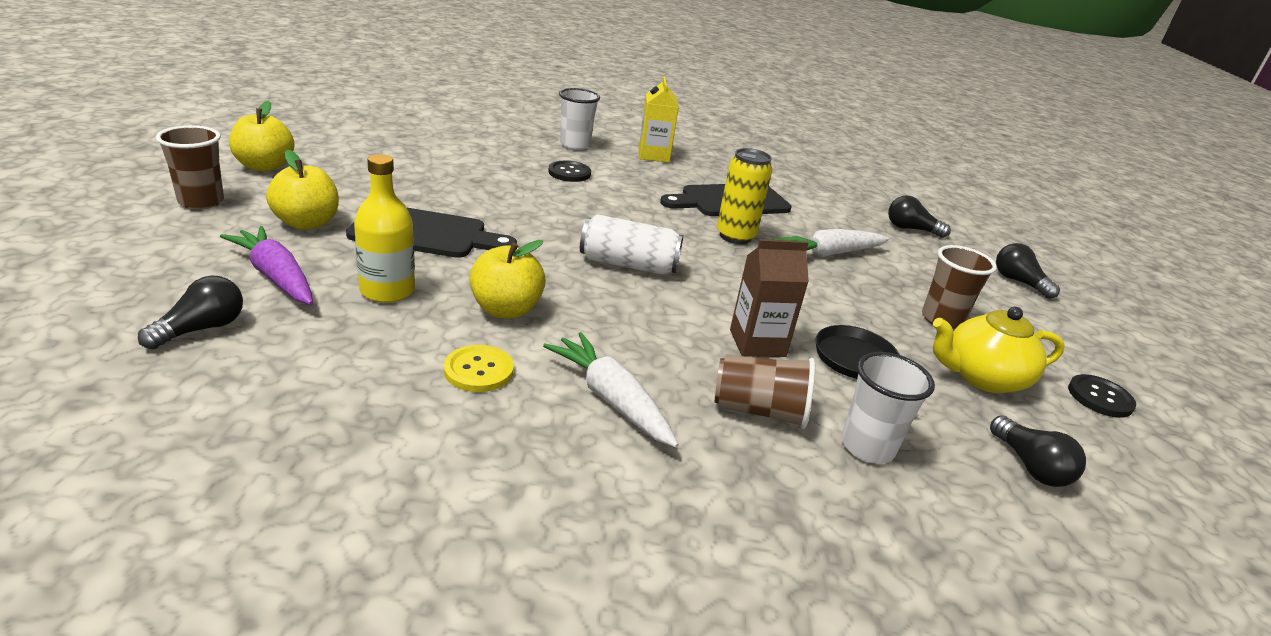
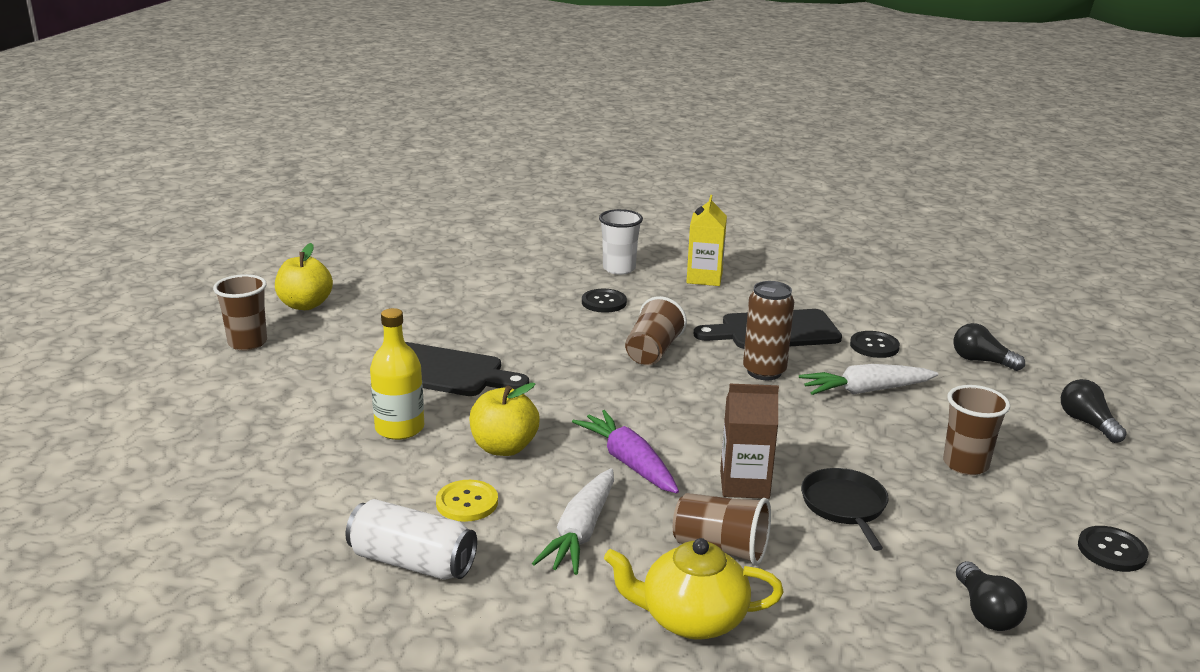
camera: 15 degrees right, 5 degrees down
black light bulb [138,276,243,349] -> none
purple carrot [220,226,313,305] -> purple carrot moved to [572,410,679,493]
yellow apple [266,150,339,230] -> none
white carrot [543,332,679,448] -> white carrot turned 135 degrees counterclockwise [532,468,614,575]
white can [580,214,683,275] -> white can moved to [345,499,477,580]
yellow can [717,148,772,244] -> brown can [743,281,794,380]
white cup [841,352,935,463] -> none
yellow teapot [933,307,1065,393] -> yellow teapot moved to [604,538,784,640]
none -> brown cup [625,296,687,365]
none -> black button [850,331,900,358]

